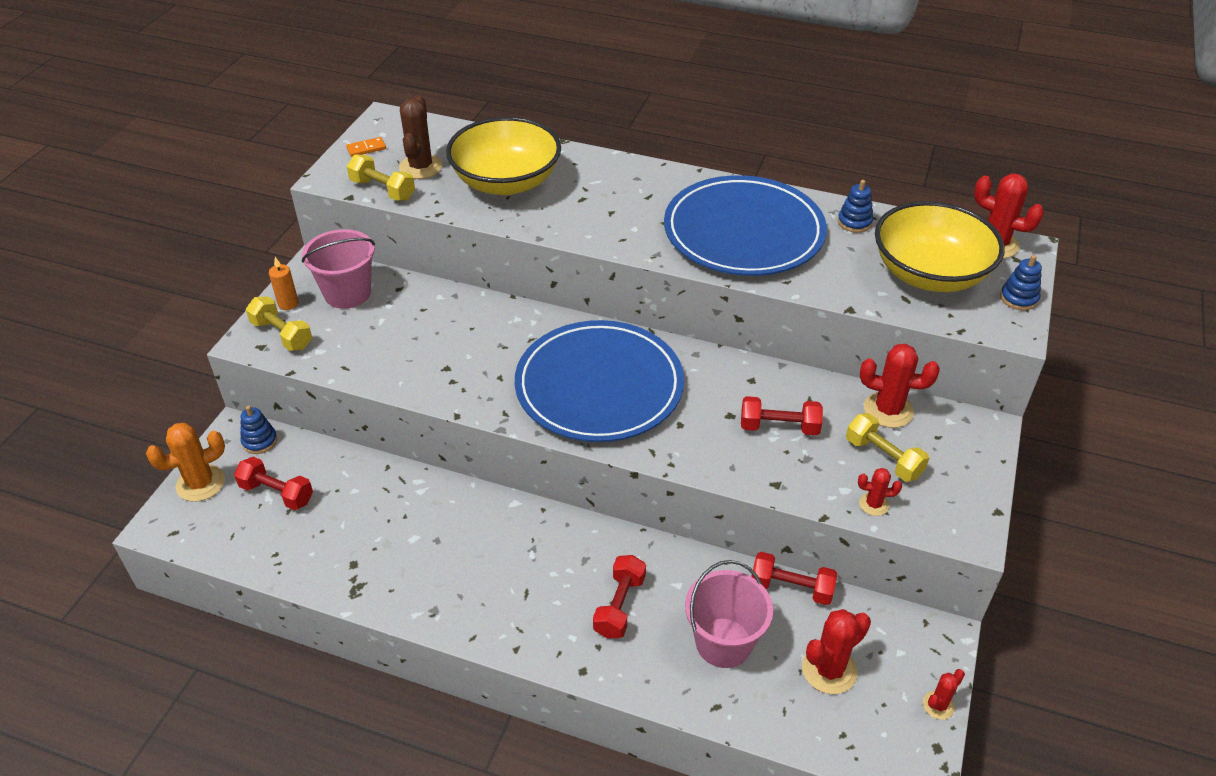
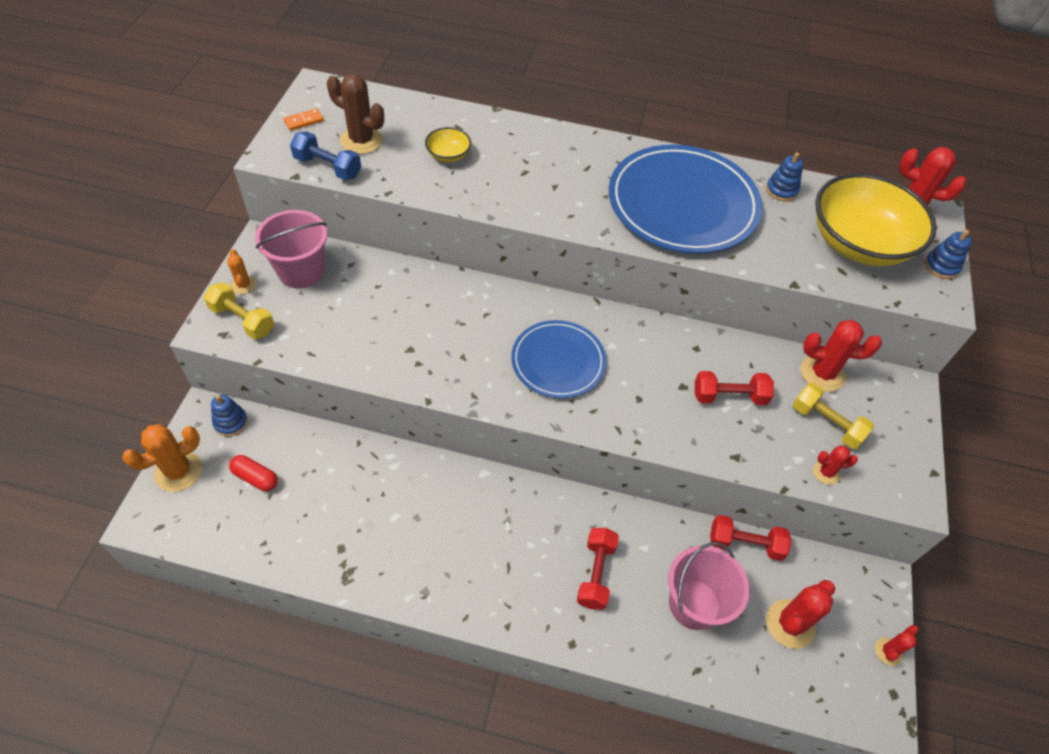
camera: 10 degrees left, 10 degrees up
red dumbbell [234,457,313,510] -> red capsule [229,455,278,491]
orange candle [269,257,299,310] -> orange cactus [227,249,256,294]
yellow dumbbell [347,155,415,201] -> blue dumbbell [290,131,361,180]
brown cactus [399,96,442,179] -> brown cactus turned 60 degrees counterclockwise [327,74,384,154]
yellow bowl [446,117,561,195] -> yellow bowl [425,127,471,162], size x0.42
blue plate [515,320,684,442] -> blue plate [511,320,606,398], size x0.60

